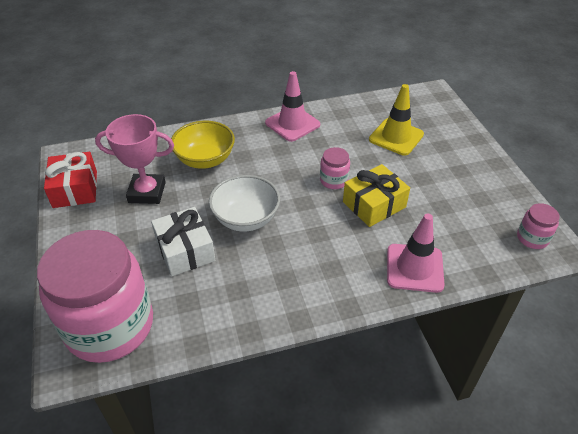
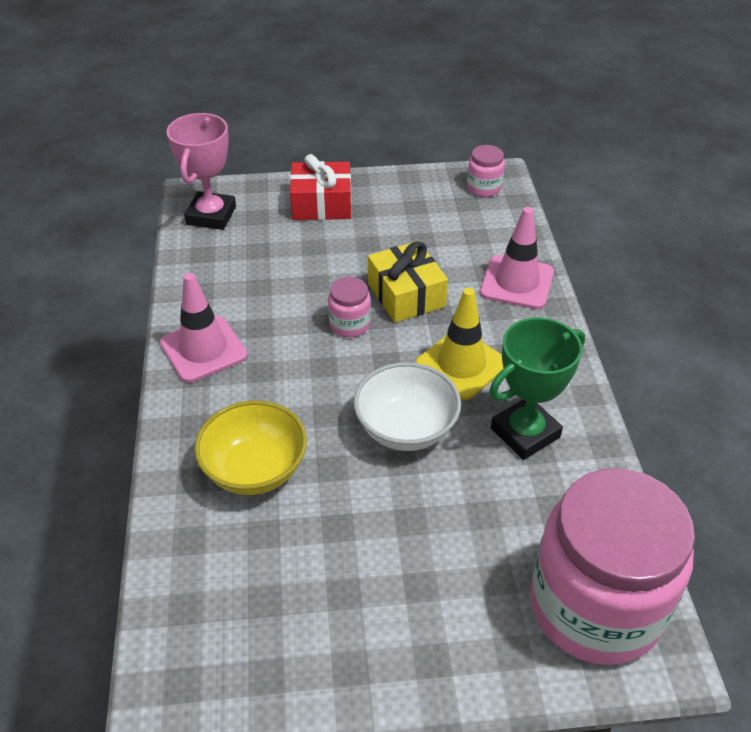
camera: 80 degrees left, 0 degrees up
red gift [44,152,97,208] -> red gift moved to [290,154,352,220]
pink trophy [95,114,174,204] -> pink trophy moved to [167,113,236,230]
white gift [151,207,215,276] -> none
yellow traffic cone [369,84,424,156] -> yellow traffic cone moved to [415,288,503,400]
none -> green trophy [489,317,585,460]

